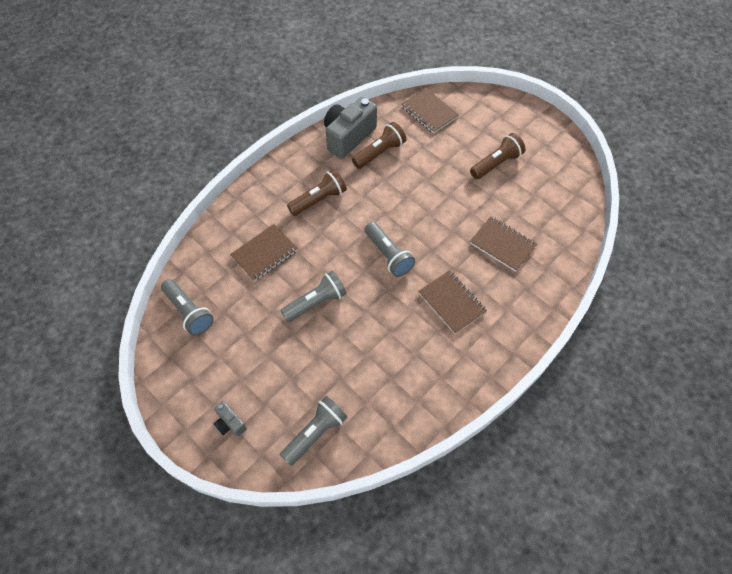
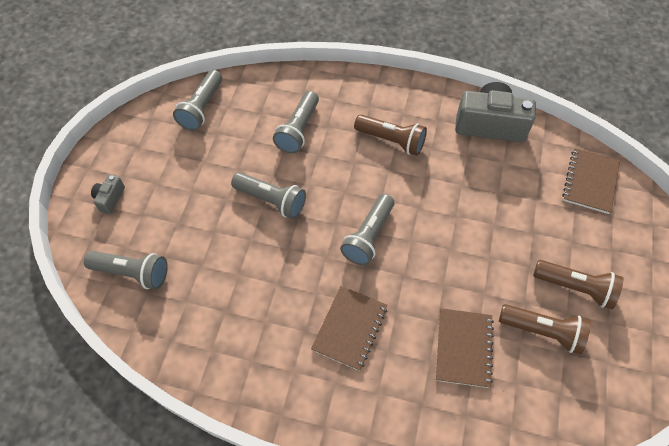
camera: 60 degrees right, 0 degrees up
brown notebook [230,224,298,282] -> grey flashlight [273,91,319,154]
brown flashlight [352,122,406,169] -> brown flashlight moved to [499,304,591,354]

